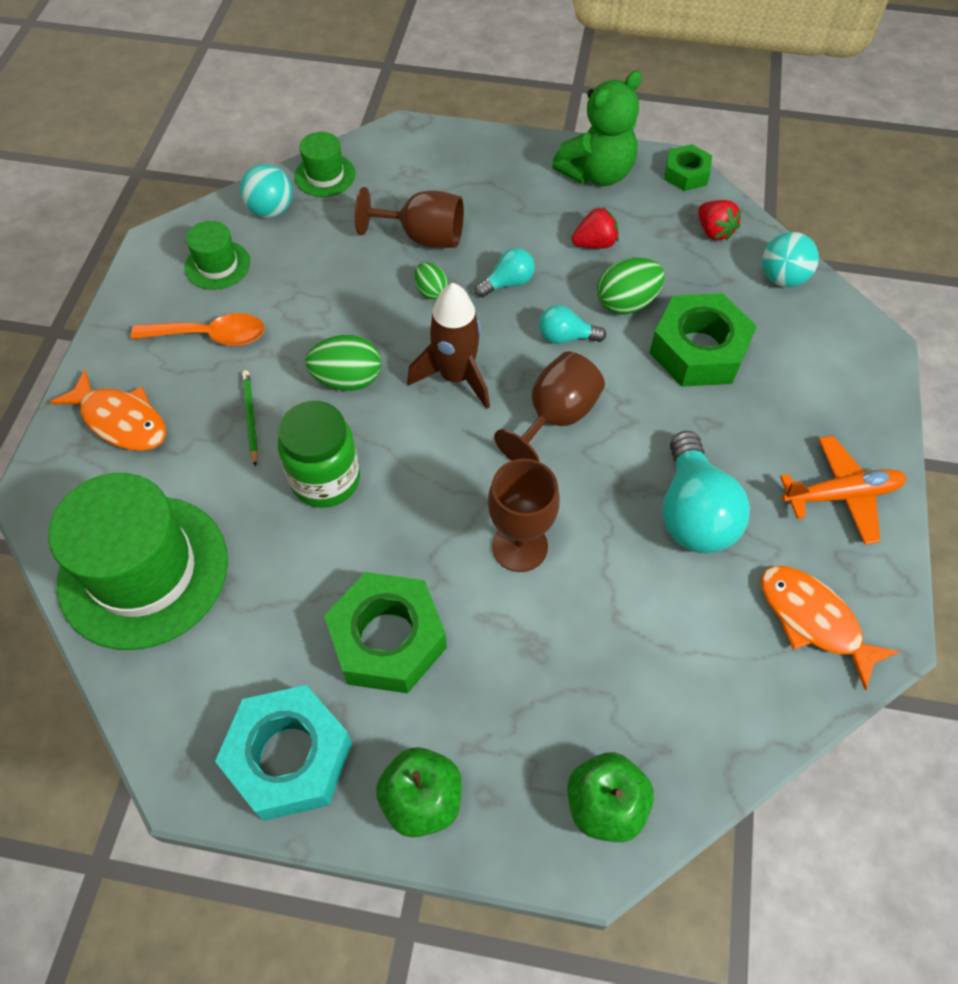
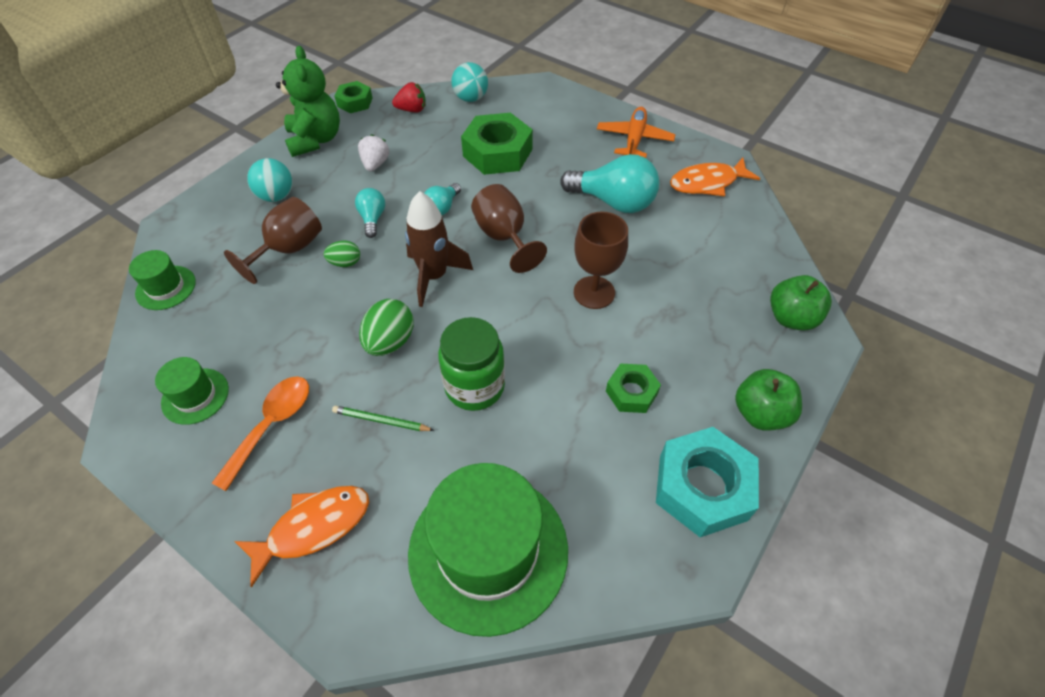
camera: 65 degrees left, 5 degrees down
turquoise ball [240,164,293,218] -> turquoise ball moved to [247,158,293,202]
green nut [324,572,447,693] -> green nut [606,364,661,413], size x0.56
red strawberry [572,207,619,249] -> white strawberry [358,134,389,172]
green egg [597,257,665,315] -> none

